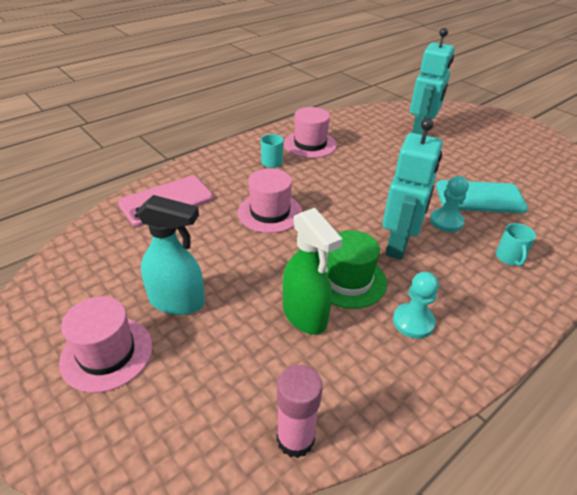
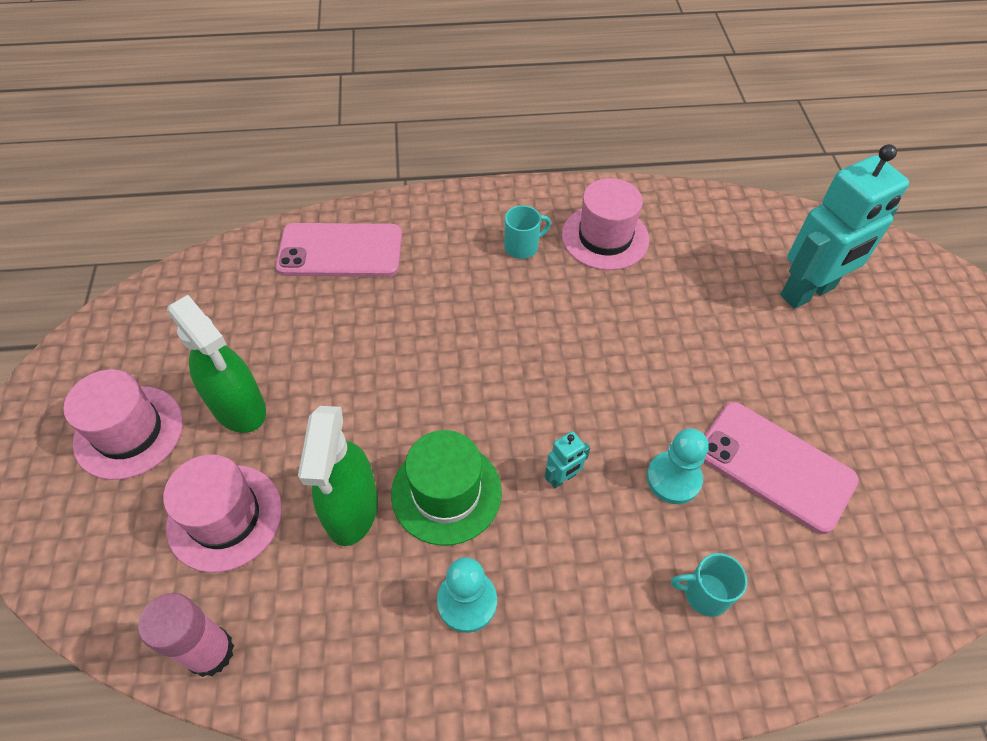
camera: 35 degrees right, 15 degrees up
turquoise spray bottle [136,195,205,315] -> green spray bottle [167,295,266,433]
pink hat [238,168,302,233] -> pink hat moved to [163,455,282,573]
turquoise robot [382,118,443,260] -> turquoise robot [545,431,590,488], size x0.41
turquoise phone [436,180,528,213] -> pink phone [704,402,859,534]
turquoise mug [496,223,536,266] -> turquoise mug turned 60 degrees clockwise [671,553,747,617]

